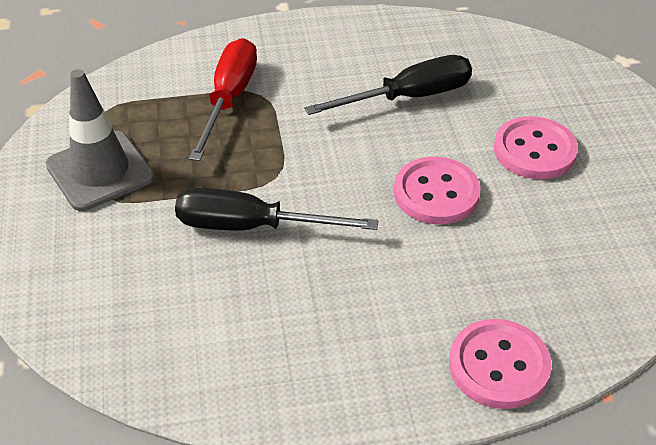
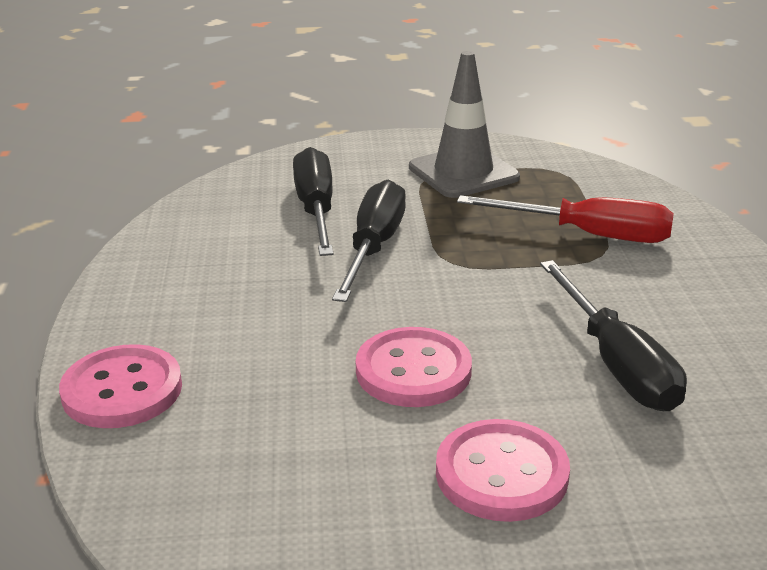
camera: 95 degrees right, 15 degrees down
none -> black screwdriver [293,147,333,256]

